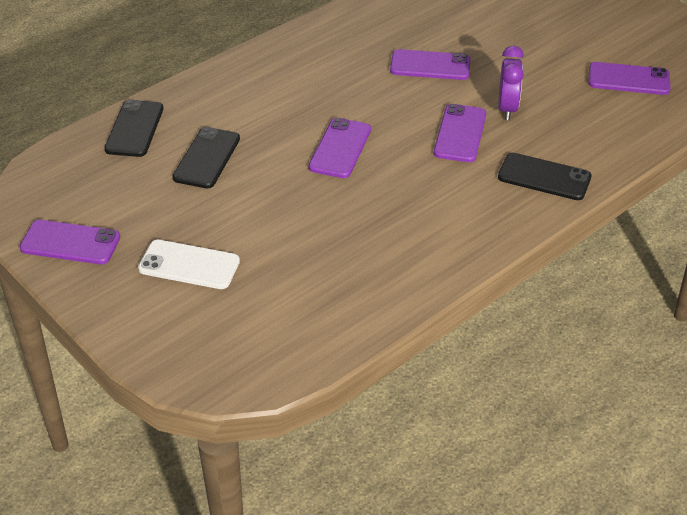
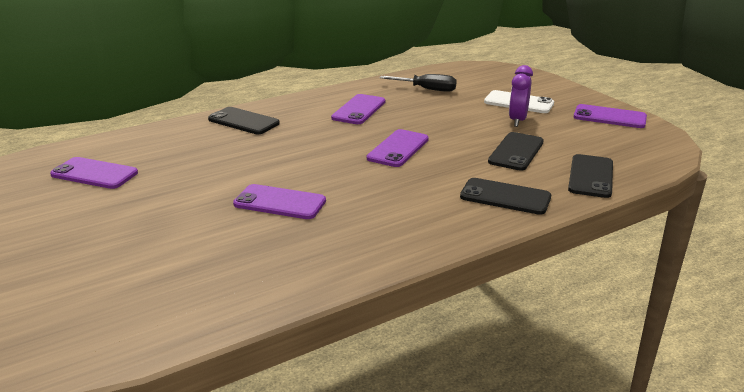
camera: 170 degrees left, 15 degrees down
purple phone [434,104,486,162] -> purple phone moved to [331,94,385,124]
purple clock [498,46,524,120] -> purple clock moved to [509,65,533,127]
none -> black screwdriver [380,74,457,92]
none -> black phone [460,178,551,215]

